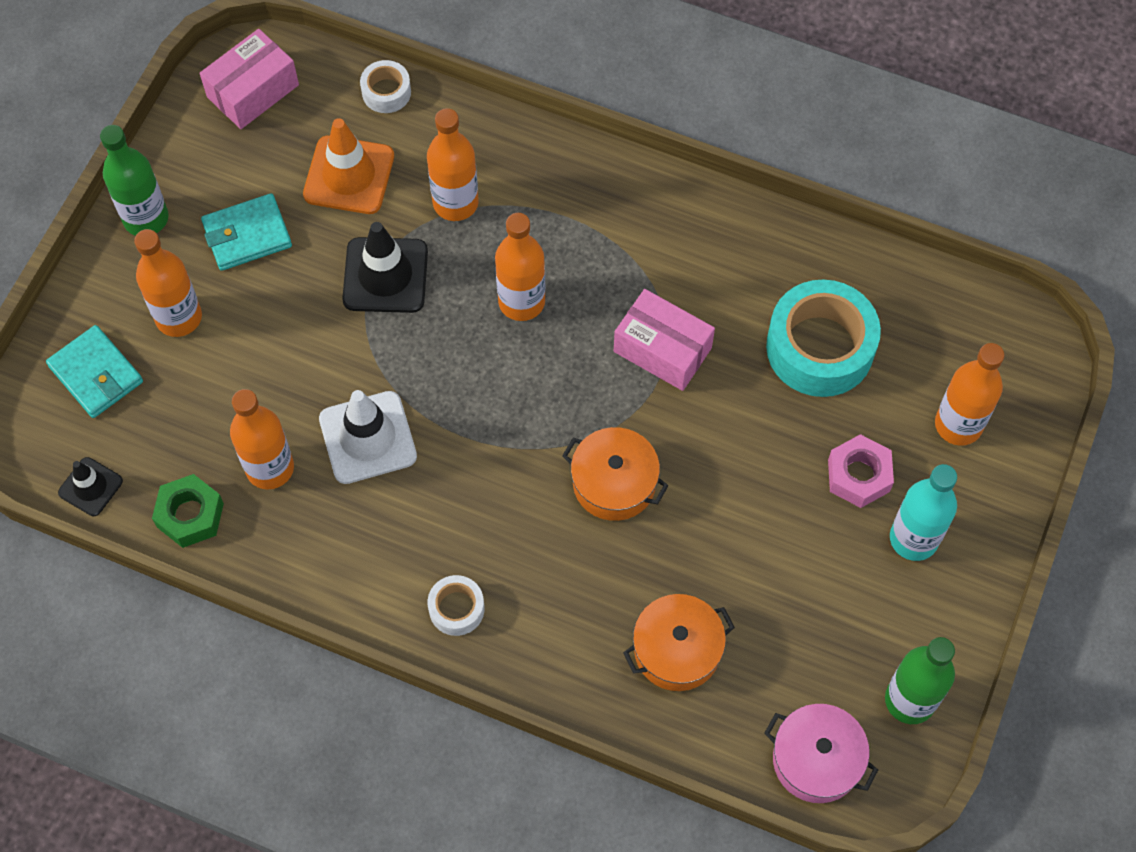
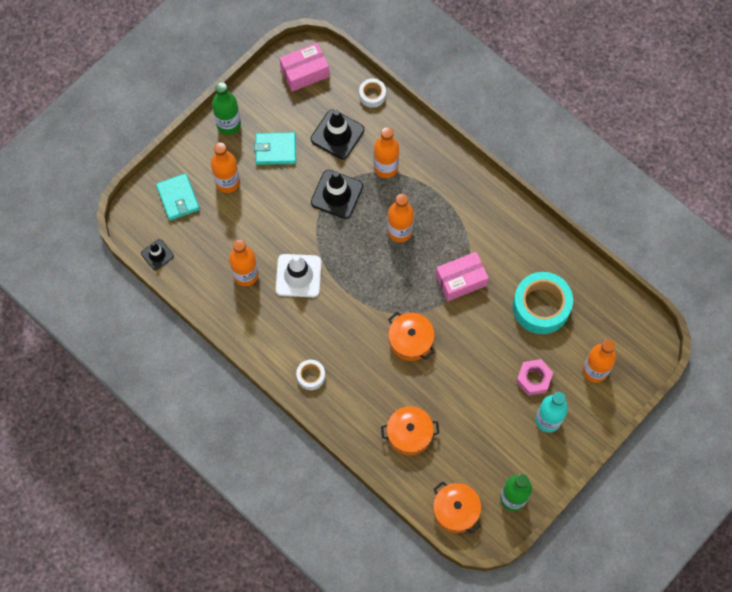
camera: 20 degrees right, 5 degrees up
green nut [152,474,224,548] -> none
orange traffic cone [303,118,394,214] -> black traffic cone [311,110,364,159]
pink box [614,289,715,391] -> pink box turned 75 degrees counterclockwise [435,252,489,301]
pink pot [764,704,878,803] -> orange pot [433,481,481,534]

